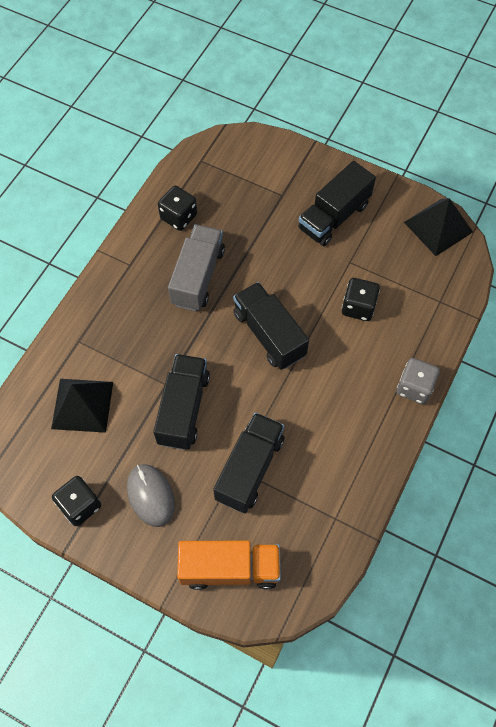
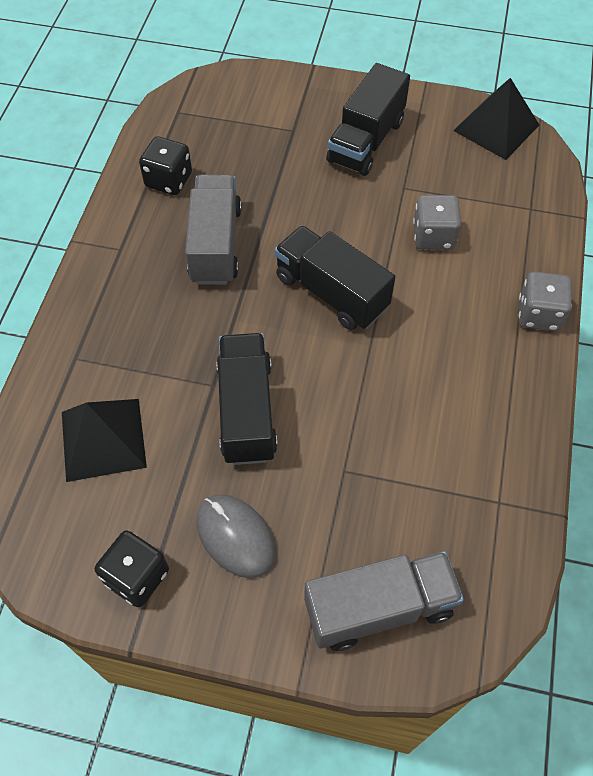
camera: 15 degrees left, 5 degrees down
orange truck [177,540,281,590] -> grey truck [304,551,464,651]
black truck [213,412,284,513] -> none
black dice [342,278,380,321] -> grey dice [413,195,461,250]

